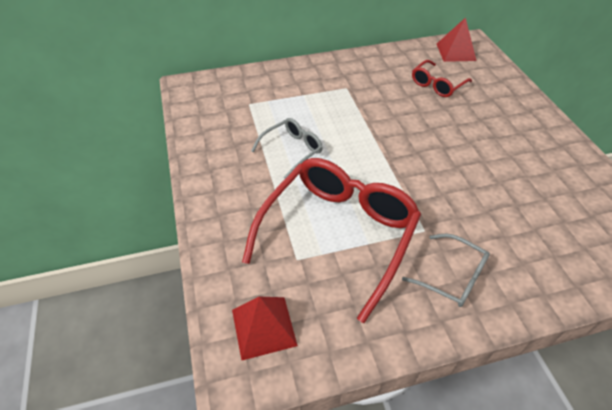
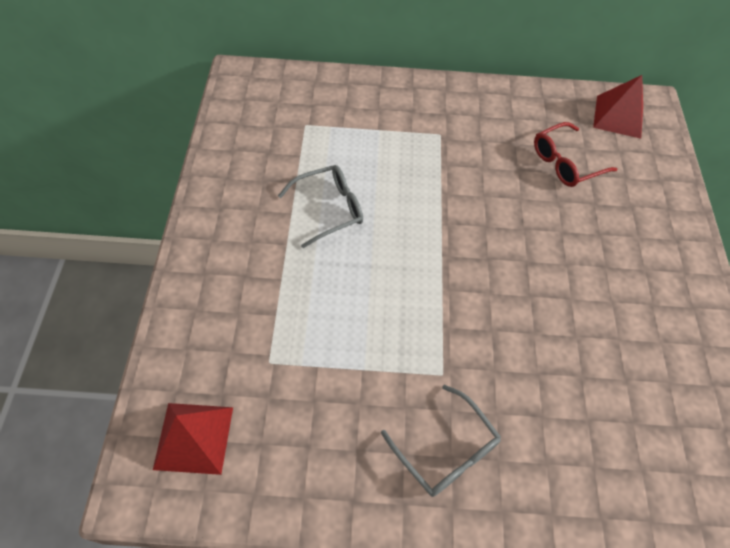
camera: 15 degrees right, 10 degrees up
red glasses [242,158,421,323] -> none

